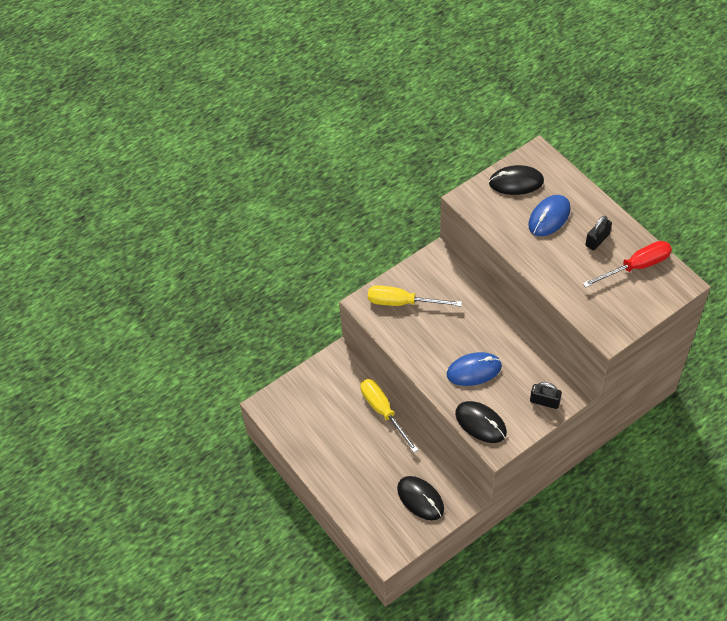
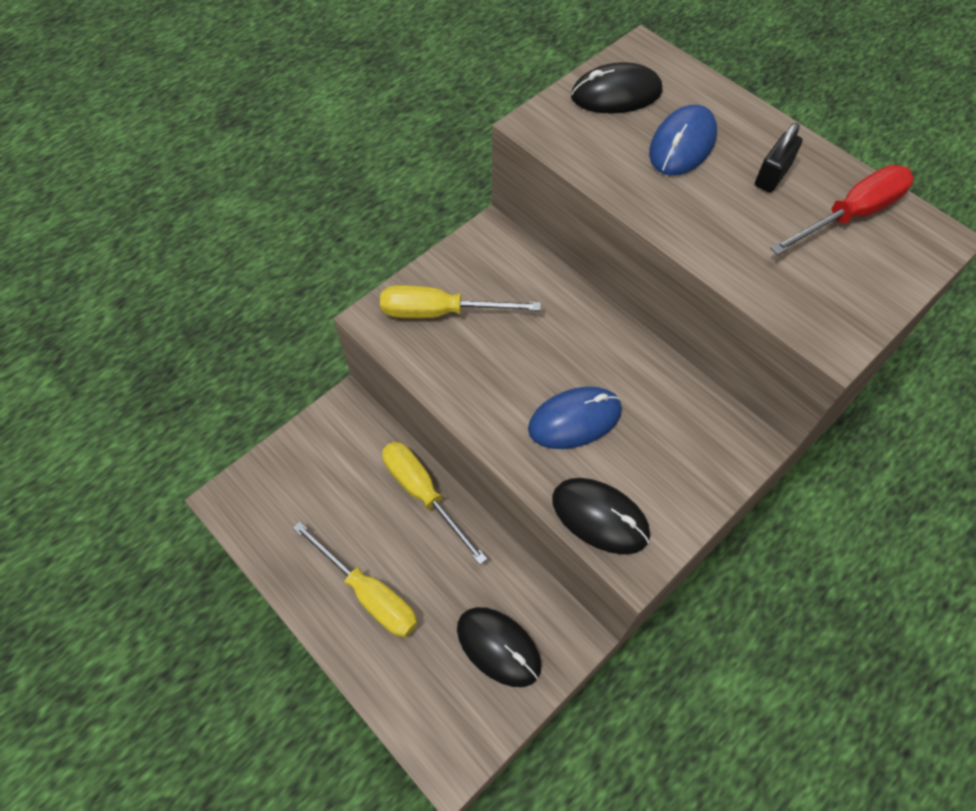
camera: 10 degrees left, 5 degrees up
black padlock [530,382,562,409] -> none
none -> yellow screwdriver [293,521,417,637]

